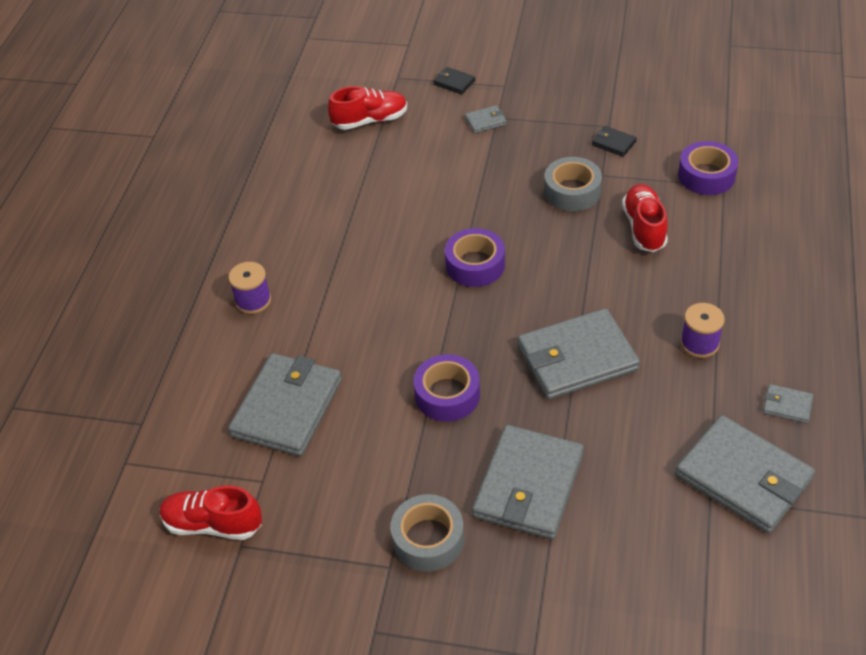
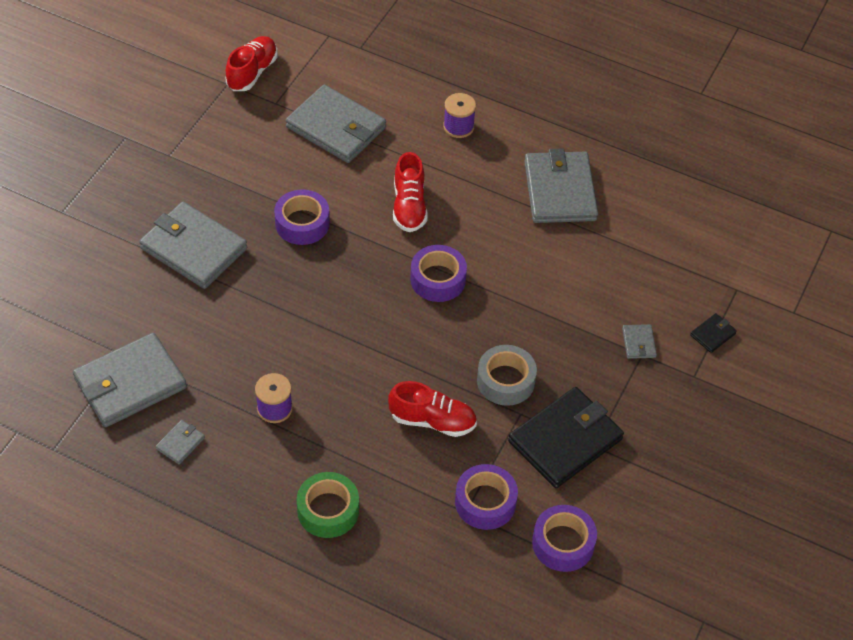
camera: 100 degrees right, 5 degrees up
red shoe [328,86,407,130] -> red shoe moved to [393,152,428,232]
grey tape [391,494,464,571] -> none
grey wallet [518,308,640,399] -> grey wallet moved to [524,149,598,223]
black wallet [592,126,637,157] -> black wallet [508,387,624,488], size x2.35
none -> green tape [297,472,359,538]
none -> purple tape [532,505,597,572]

